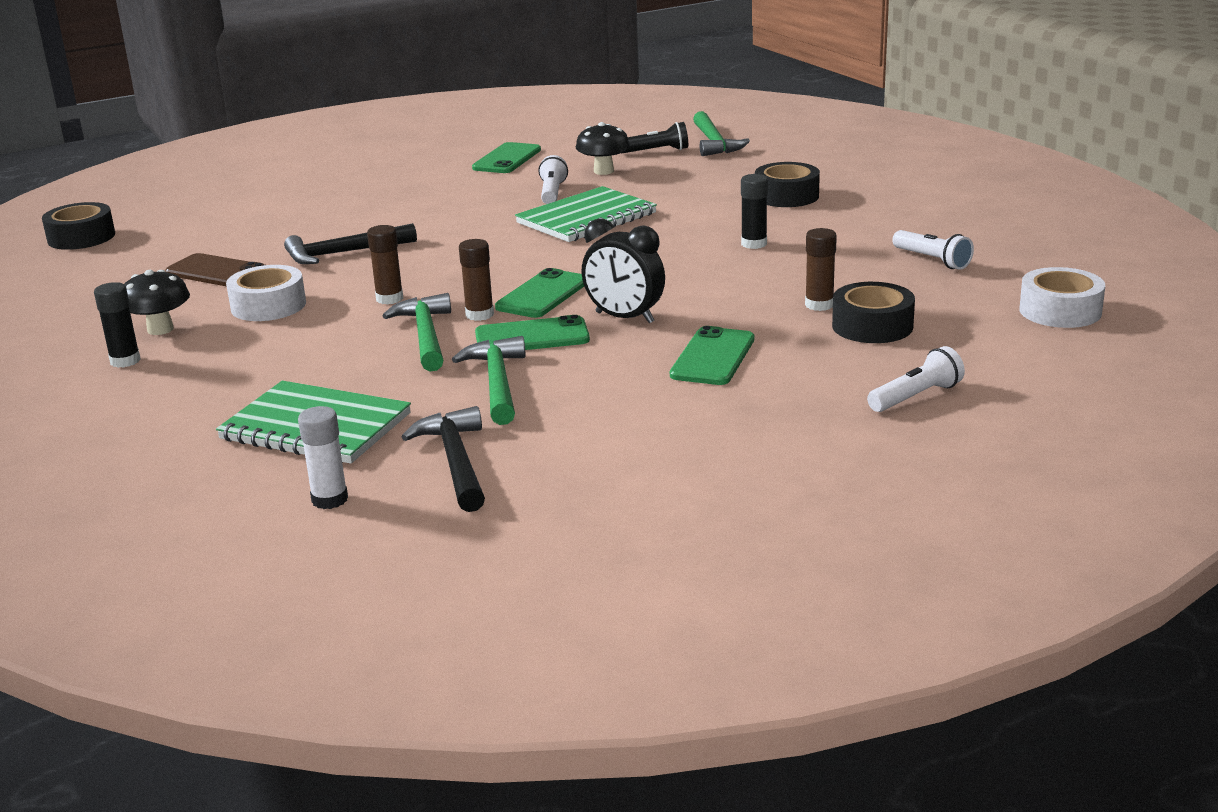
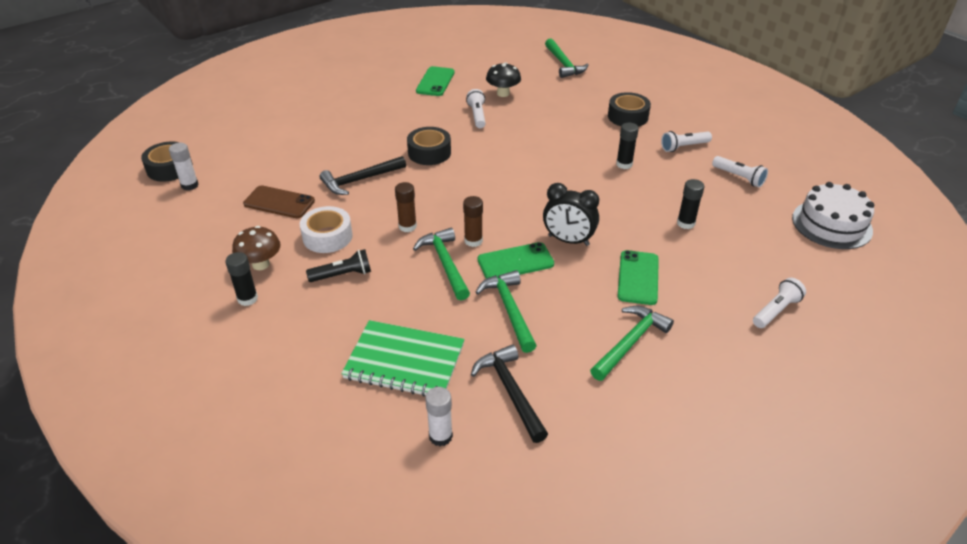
camera: 10 degrees left, 15 degrees up
black mushroom [124,270,190,335] -> brown mushroom [232,226,281,270]
green phone [495,268,584,318] -> none
green notebook [515,186,657,242] -> none
black flashlight [622,122,688,153] -> black flashlight moved to [306,249,371,282]
brown glue stick [805,228,837,311] -> black glue stick [677,179,704,229]
black tape [832,282,915,343] -> black tape moved to [407,127,451,165]
white tape [1019,267,1105,328] -> white cake [792,182,874,249]
none -> white glue stick [169,143,199,190]
none -> green hammer [590,306,674,381]
none -> white flashlight [661,131,712,152]

